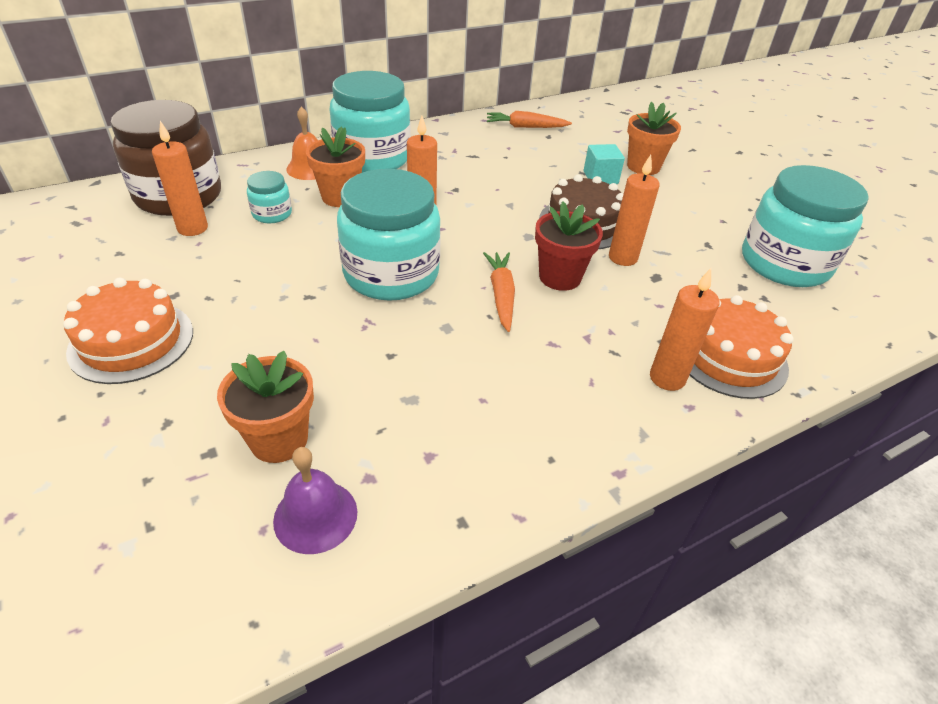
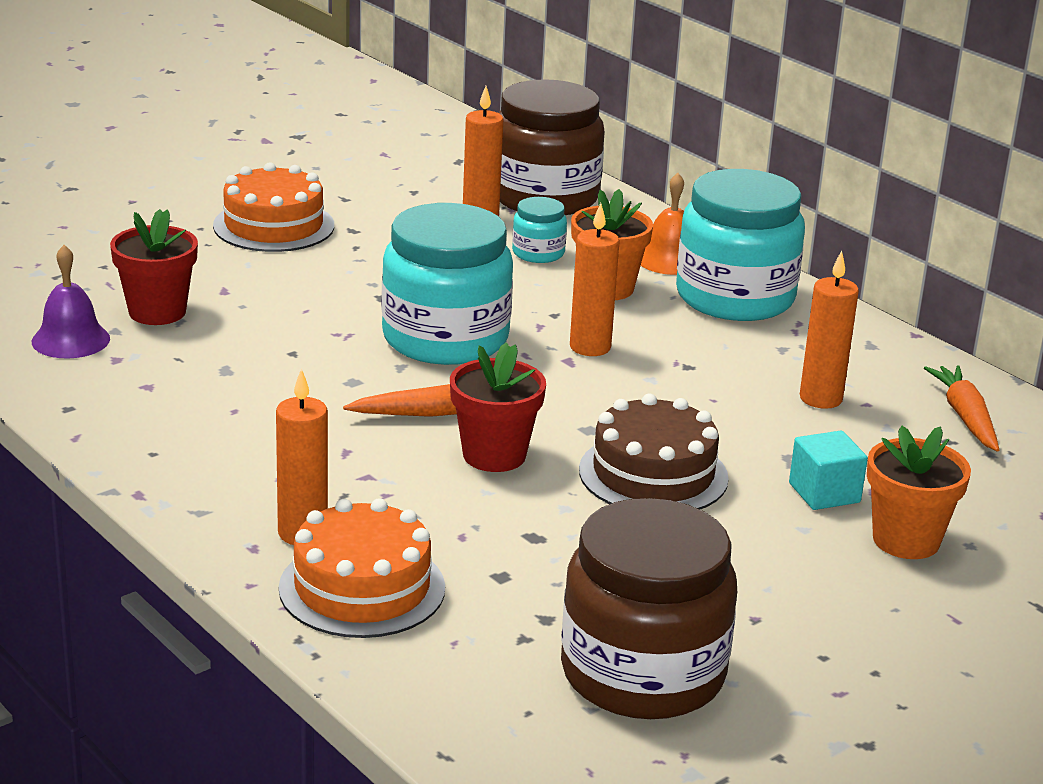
camera: 80 degrees right, 15 degrees down
orange flower pot [217,351,314,463] -> red flower pot [110,209,198,325]
orange candle [609,155,660,266] -> orange candle moved to [800,251,859,409]
turquoise jar [742,165,869,287] -> brown jar [561,498,737,719]

